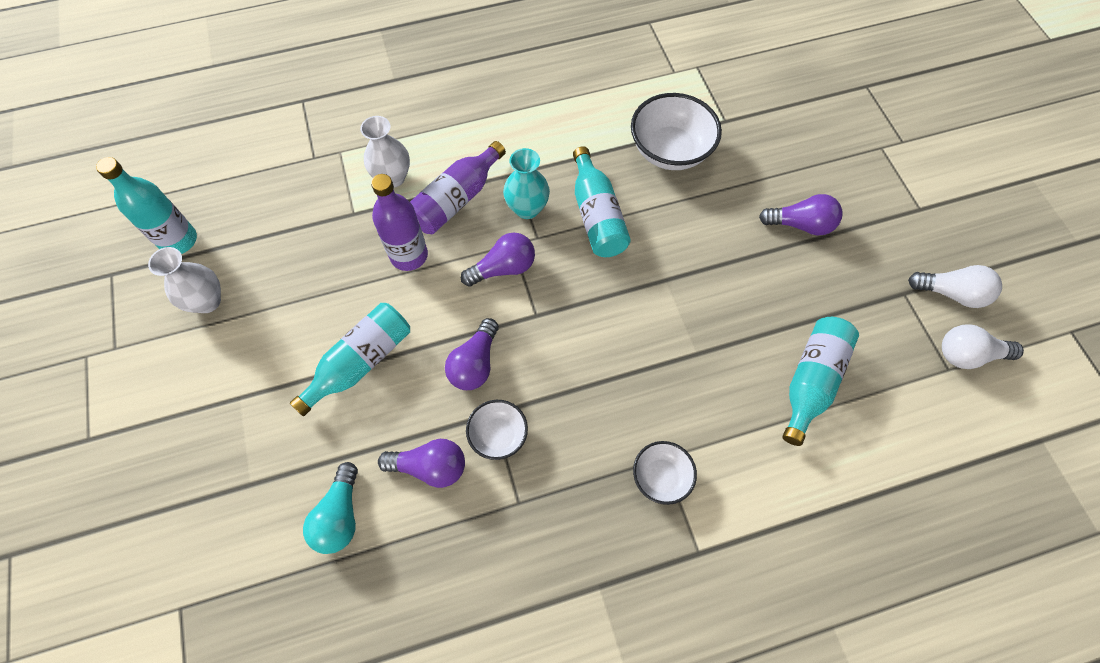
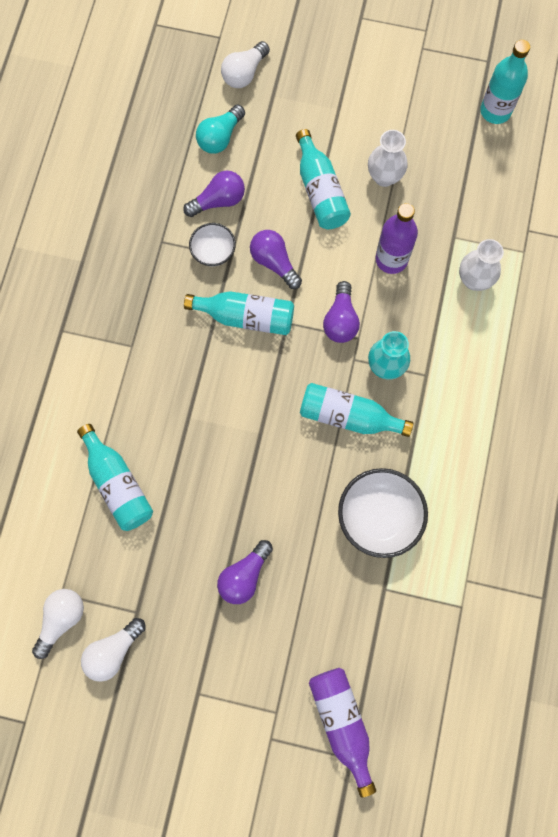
camera: 120 degrees right, 10 degrees up
white vase [148,247,221,313] -> white vase moved to [368,130,408,187]
turquoise light bulb [303,462,358,554] -> turquoise light bulb turned 90 degrees counterclockwise [196,105,245,154]
purple light bulb [378,439,465,488] -> purple light bulb turned 150 degrees counterclockwise [183,170,245,217]
purple bottle [410,141,506,234] -> purple bottle moved to [309,668,376,797]
white bowl [633,441,697,505] -> none
none -> turquoise bottle [184,291,294,335]
none -> white light bulb [221,41,270,88]

